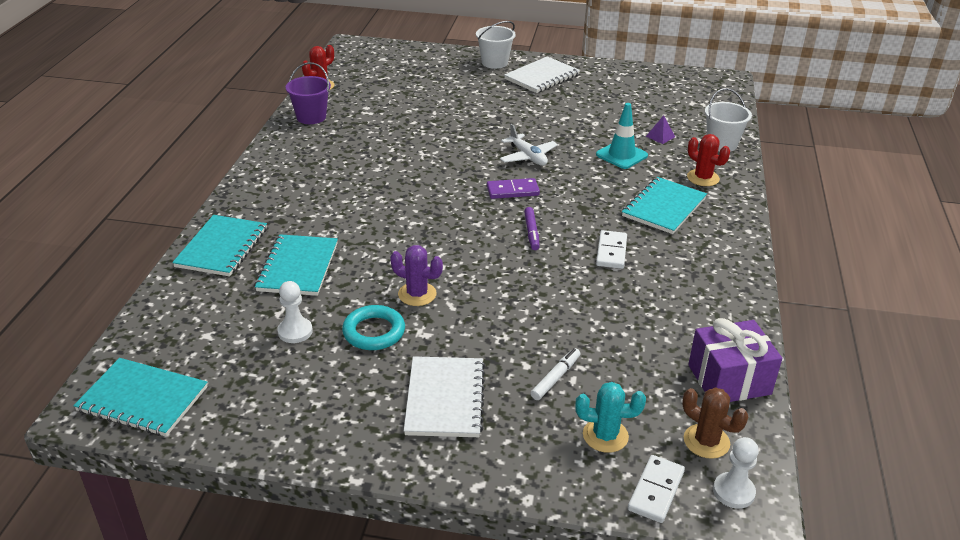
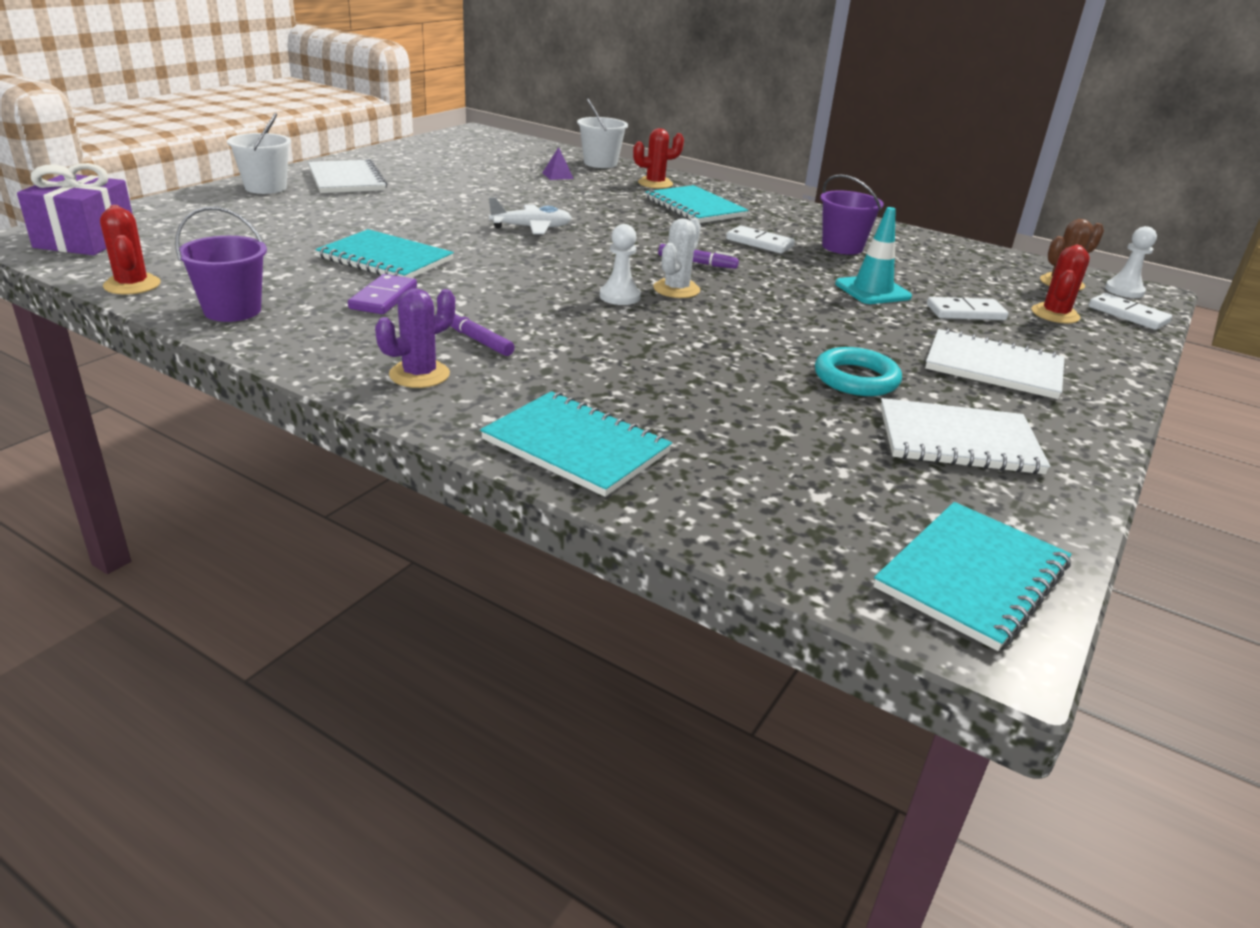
camera: 70 degrees left, 5 degrees down
turquoise notebook [255,234,338,296] -> turquoise notebook moved to [316,229,454,278]
white pawn [277,281,313,343] -> white pawn moved to [600,224,641,305]
purple cactus [390,245,443,306] -> purple cactus moved to [375,288,455,388]
purple domino [487,178,540,199] -> purple domino moved to [348,274,417,314]
white marker [531,348,580,400] -> white domino [927,297,1009,320]
turquoise cactus [575,382,646,453] -> red cactus [1032,245,1090,323]
turquoise traffic cone [596,103,648,169] -> turquoise traffic cone moved to [835,207,912,304]
purple gift [688,318,782,402] -> purple gift moved to [17,163,133,255]
none -> purple marker [450,310,515,356]
none -> white cactus [653,218,701,298]
none -> purple bucket [820,174,884,255]
none -> white notebook [880,398,1050,474]

